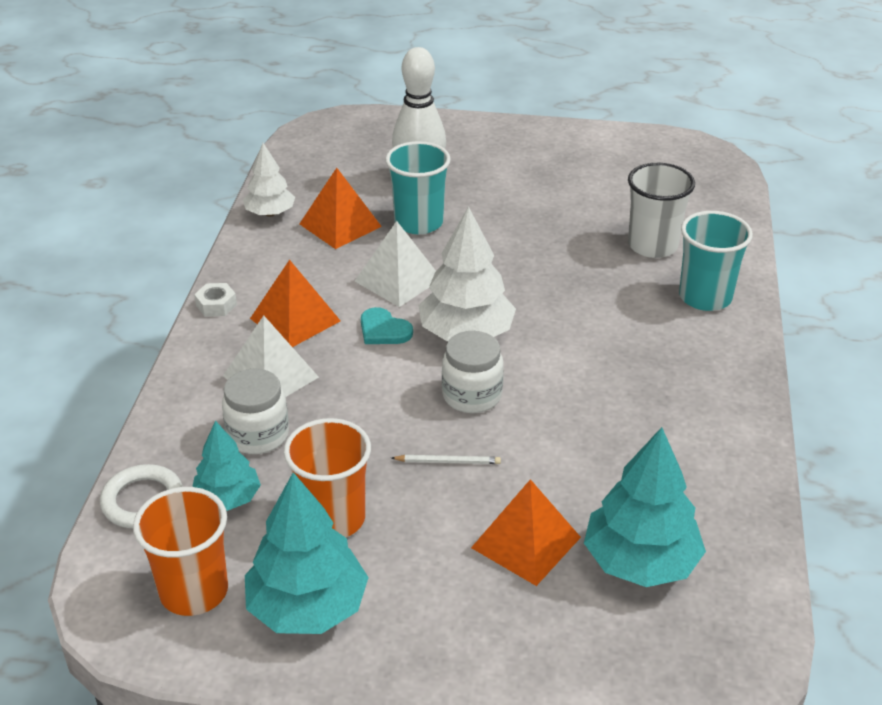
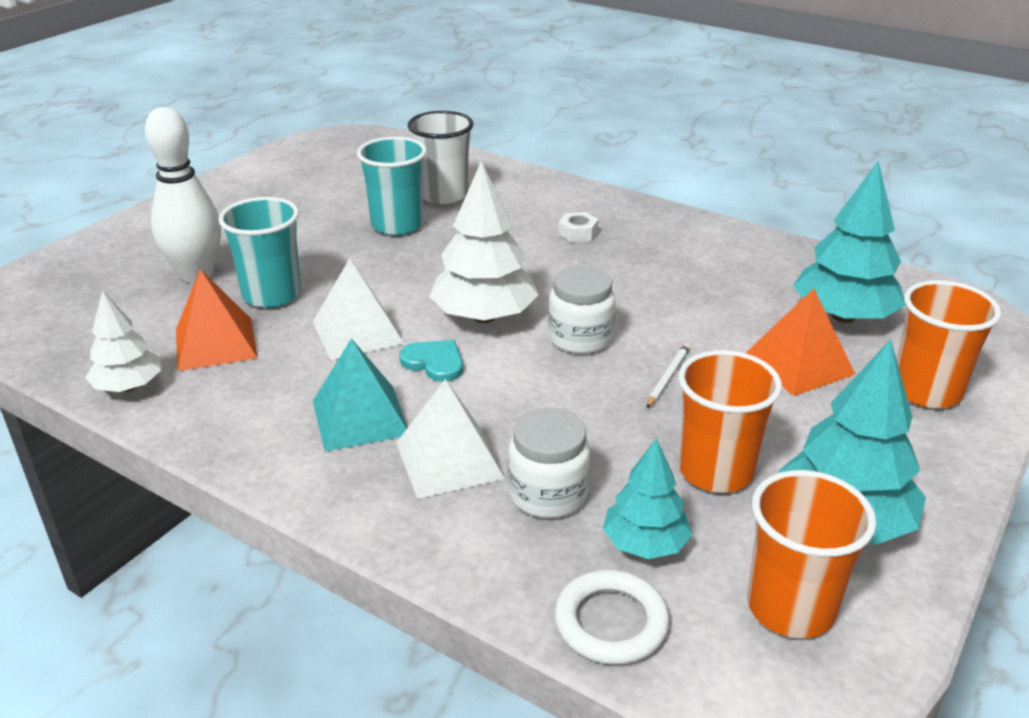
camera: 65 degrees left, 5 degrees down
white nut [194,283,237,317] -> white nut moved to [558,212,599,242]
orange pyramid [250,260,340,347] -> turquoise pyramid [313,338,408,452]
turquoise heart [361,307,413,344] -> turquoise heart turned 120 degrees counterclockwise [399,340,463,382]
turquoise cup [679,211,753,311] -> turquoise cup moved to [357,137,427,235]
none -> orange cup [897,280,1001,408]

